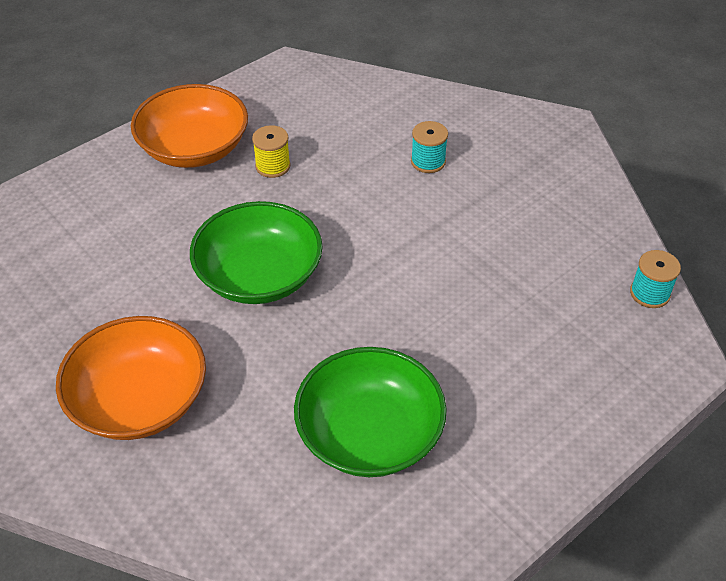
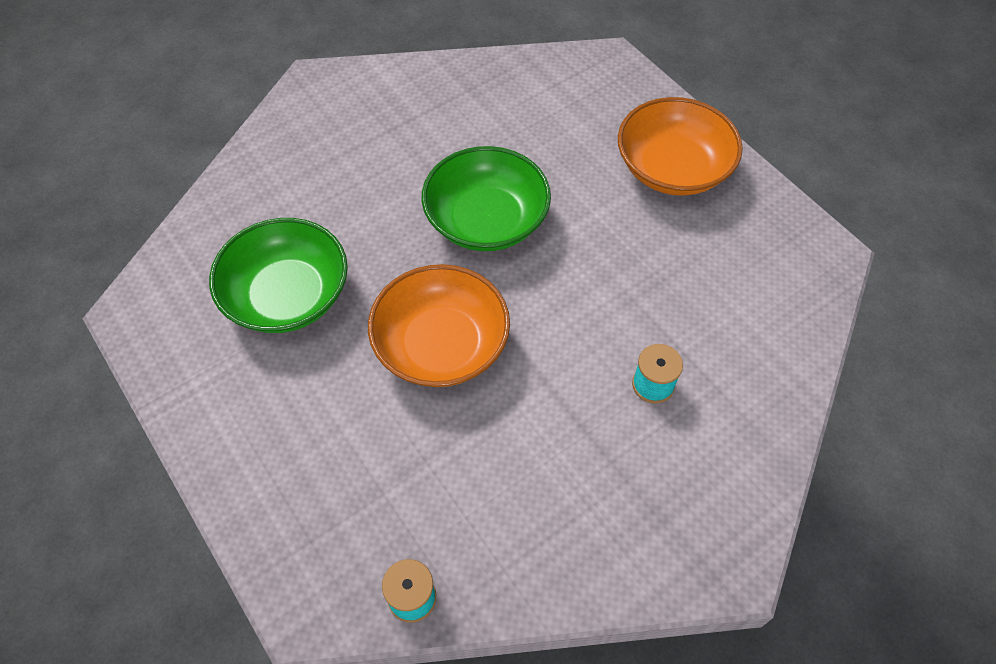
camera: 95 degrees right, 10 degrees up
orange bowl [56,316,206,440] -> orange bowl moved to [368,264,510,387]
yellow spool [252,125,291,178] -> none

